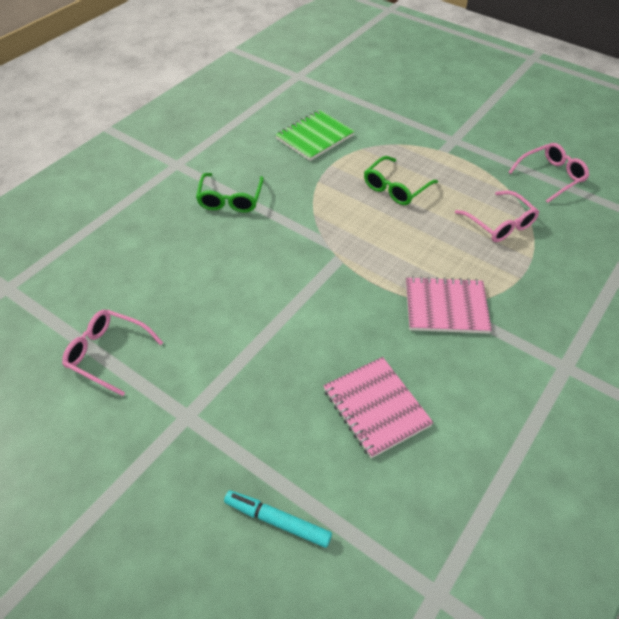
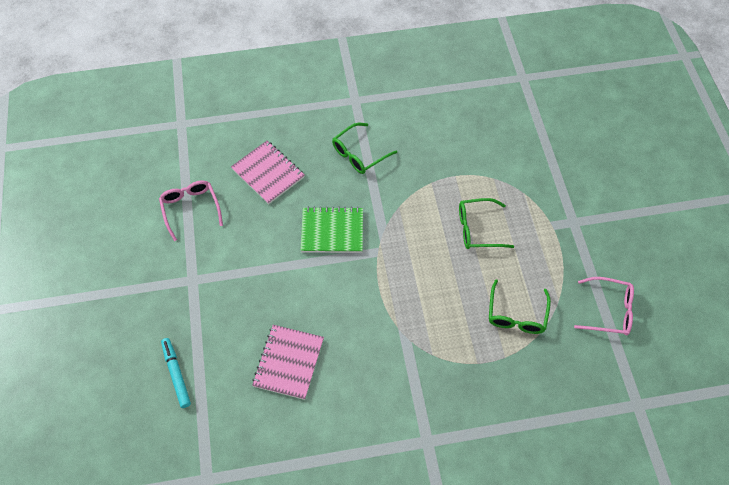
camera: 45 degrees right, 10 degrees up
green notebook [275,110,355,161] -> green notebook moved to [301,206,363,253]
pink notebook [406,276,492,333] -> pink notebook moved to [231,141,304,204]
pink glasses [455,191,539,242] -> green glasses [489,279,551,334]

